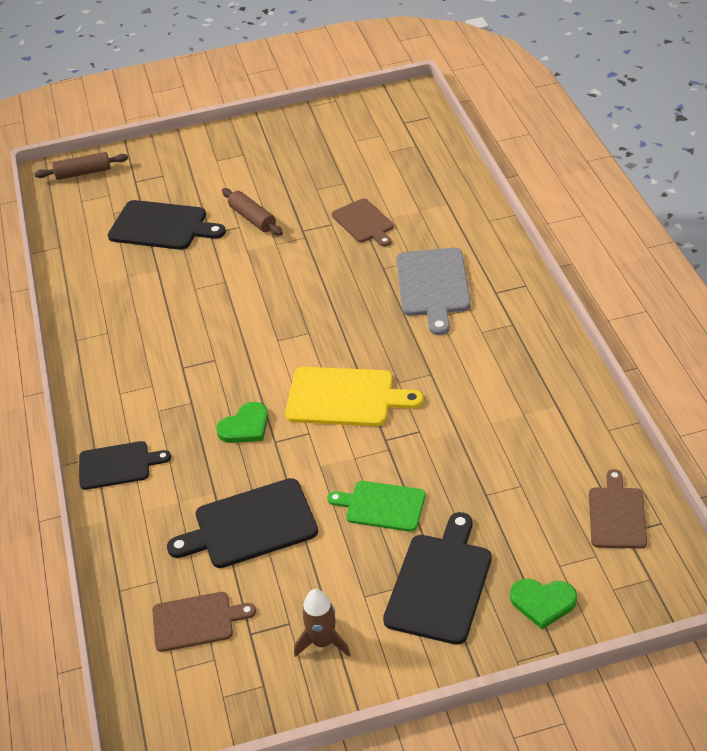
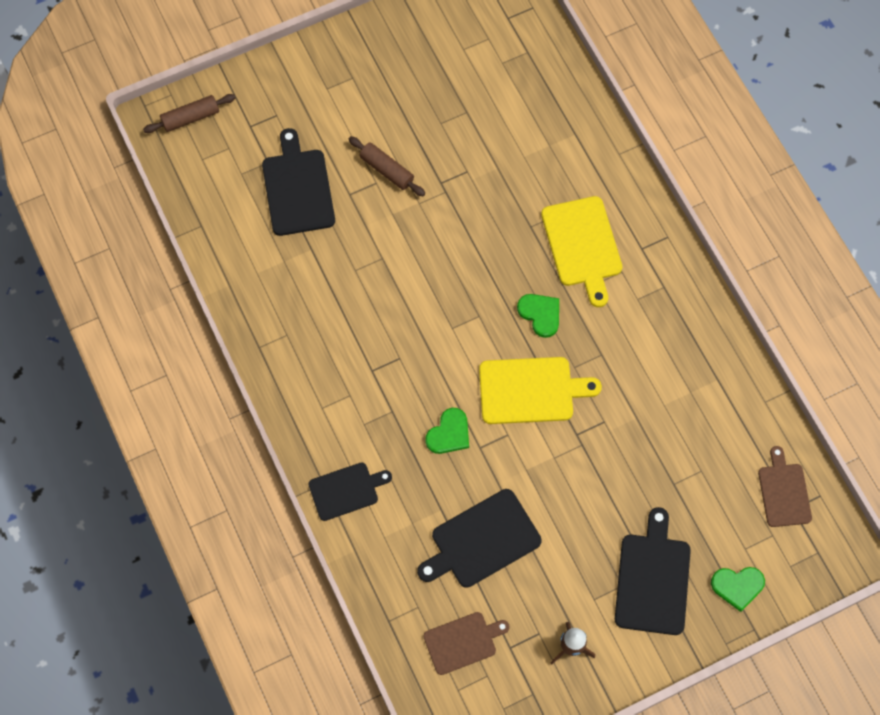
camera: 15 degrees left, 25 degrees up
black cutting board [108,200,226,250] -> black cutting board turned 105 degrees counterclockwise [262,128,335,236]
green cutting board [327,481,426,532] -> none
brown cutting board [332,198,394,247] -> none
grey cutting board [396,248,471,335] -> yellow cutting board [541,196,622,307]
none -> green heart [517,294,559,338]

